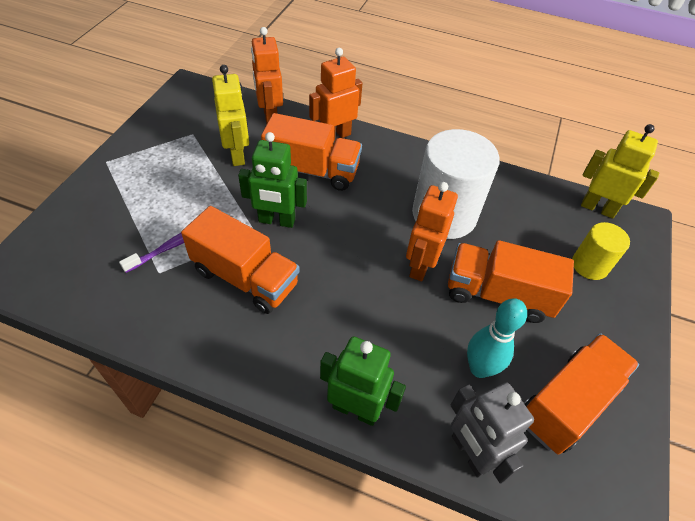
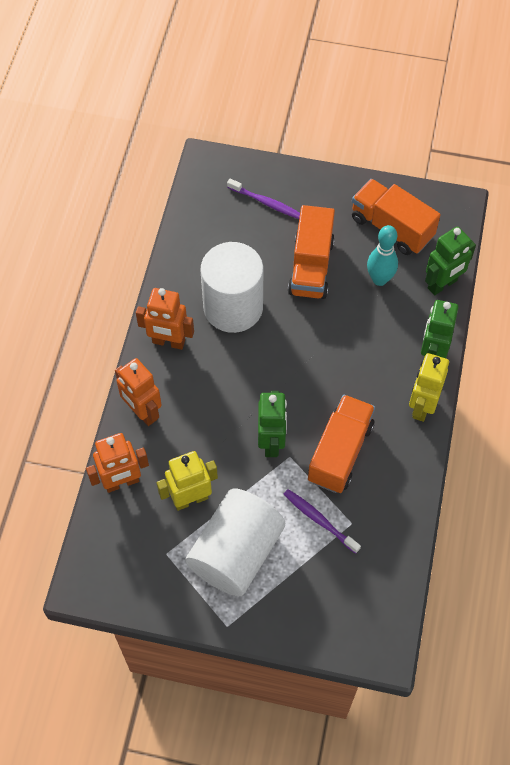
camera: 95 degrees left, 10 degrees up
orange truck [261,113,362,191] -> none
orange robot [406,182,458,281] -> orange robot moved to [136,288,194,350]
grey robot [451,382,534,484] -> green robot [425,226,476,295]
yellow cylinder [572,222,630,280] -> purple toothbrush [227,179,300,219]
yellow robot [581,124,659,218] -> yellow robot moved to [409,353,449,422]
none -> white cylinder [185,489,285,596]

